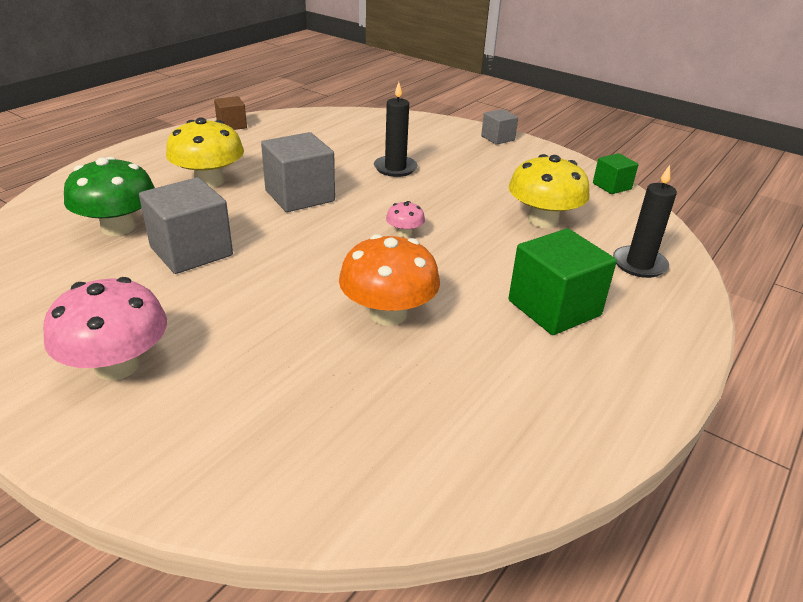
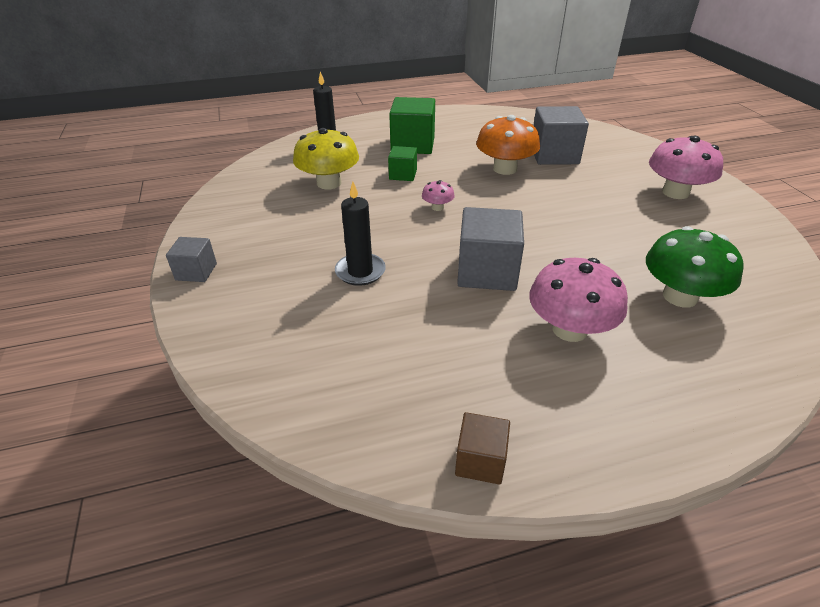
camera: 140 degrees left, 5 degrees up
grey cube [139,177,233,274] -> grey cube moved to [534,106,589,165]
yellow mushroom [166,117,244,188] -> pink mushroom [529,258,628,342]
green cube [593,153,638,194] -> green cube moved to [388,146,417,181]

